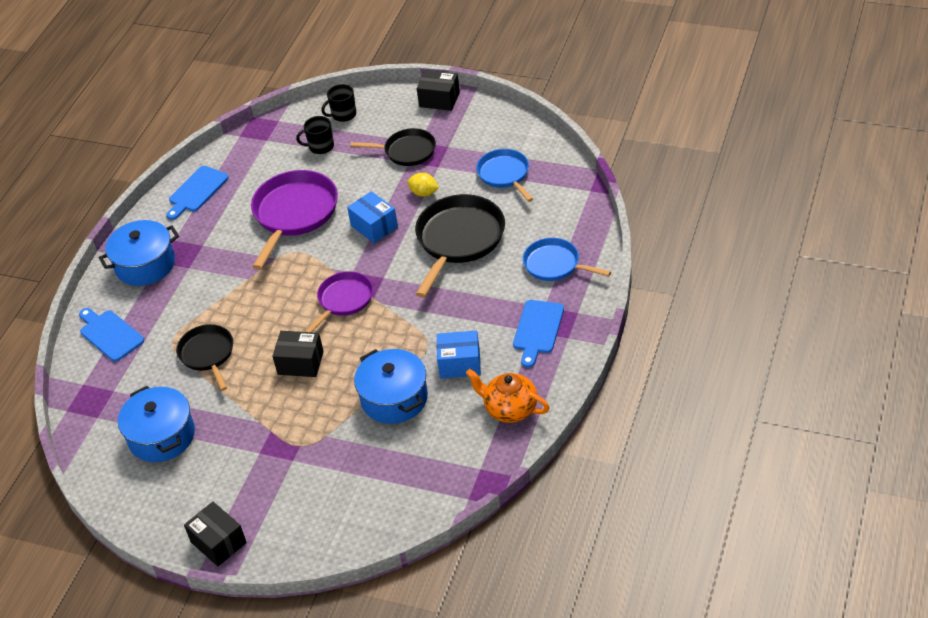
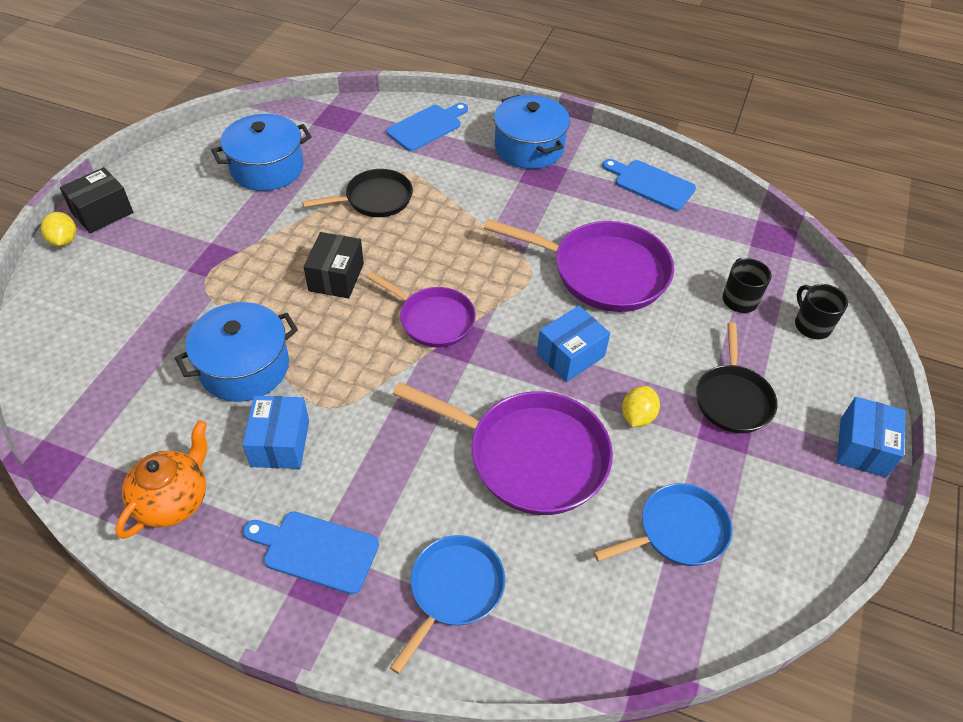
camera: 85 degrees right, 5 degrees up
black pan [415,194,505,298] -> purple pan [393,382,613,515]
black box [417,70,460,111] -> blue box [837,397,906,477]
none -> yellow lemon [41,212,76,247]

